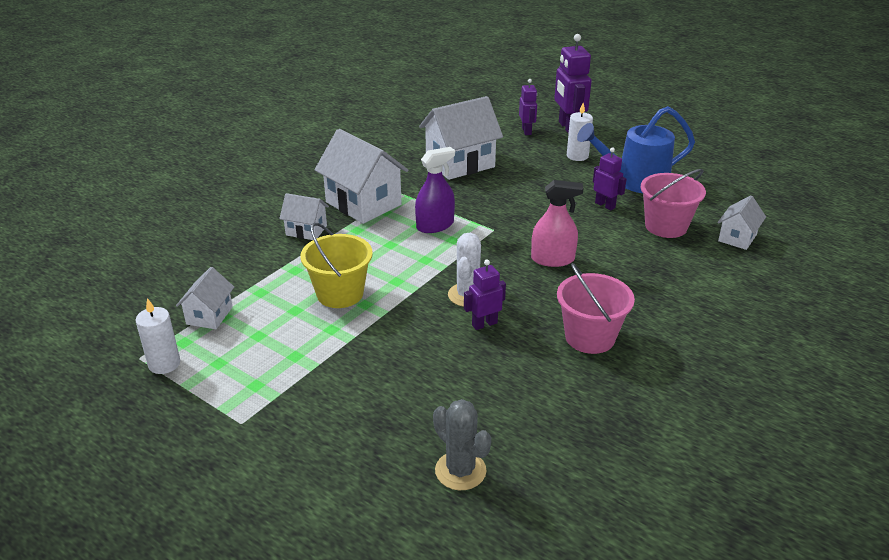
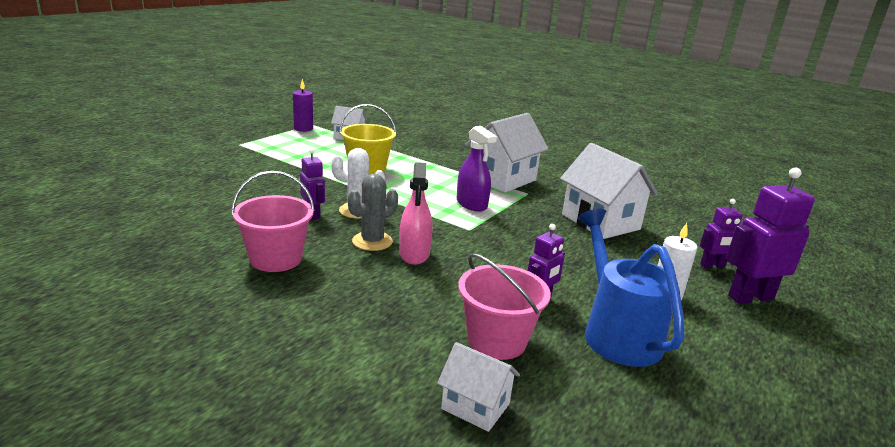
camera: 85 degrees right, 10 degrees down
white candle [136,298,180,374] -> purple candle [293,79,313,132]
white house [279,193,329,240] -> none
grey cactus [433,399,491,490] -> grey cactus moved to [348,173,398,251]

